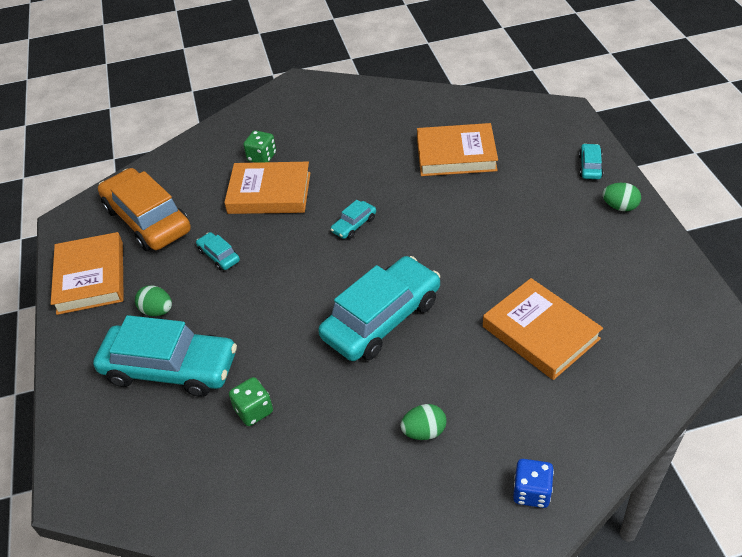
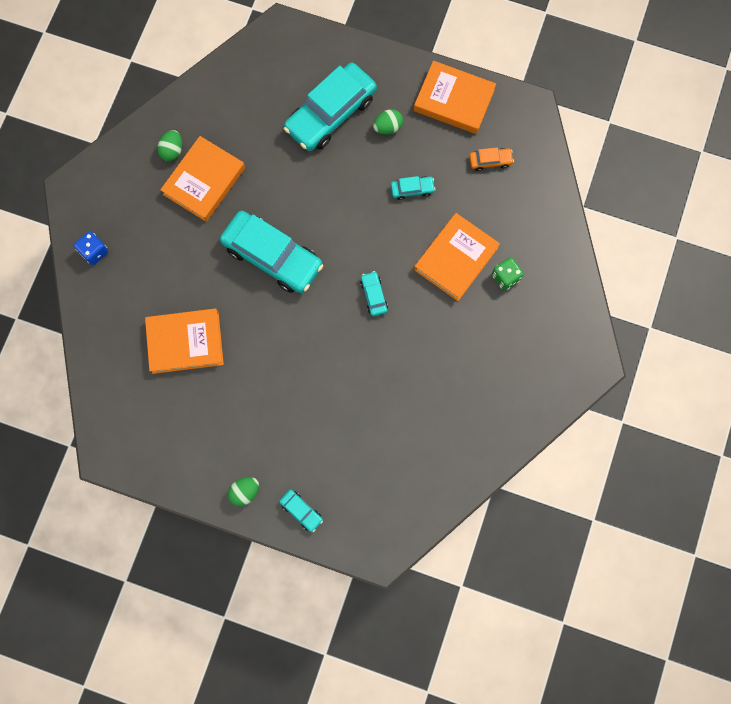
camera: 120 degrees right, 30 degrees up
orange car [98,168,191,251] -> orange car [469,147,514,171], size x0.43
green dice [229,377,273,426] -> none
turquoise car [318,256,440,361] -> turquoise car turned 45 degrees counterclockwise [220,211,323,293]
green egg [400,404,447,440] -> green egg moved to [157,130,182,161]
orange book [417,123,498,176] -> orange book moved to [160,136,245,222]

